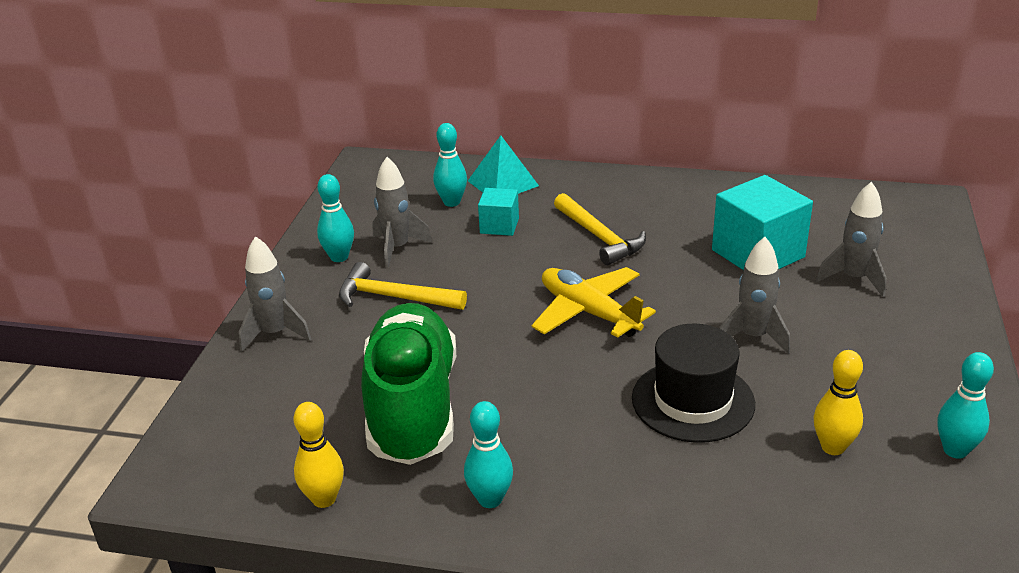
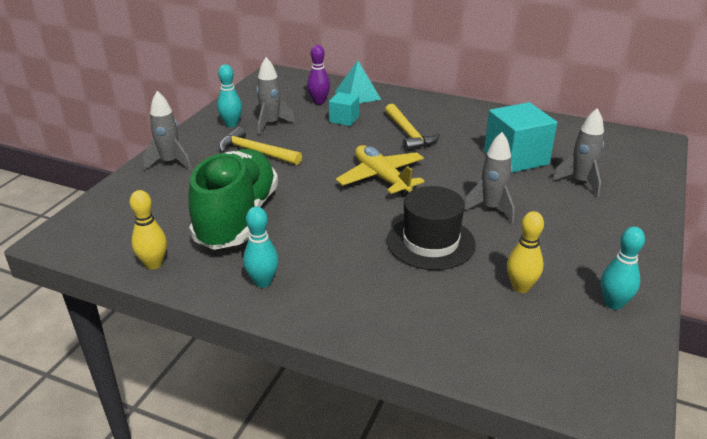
camera: 10 degrees right, 0 degrees up
turquoise bowling pin [433,123,467,207] -> purple bowling pin [307,45,330,105]

